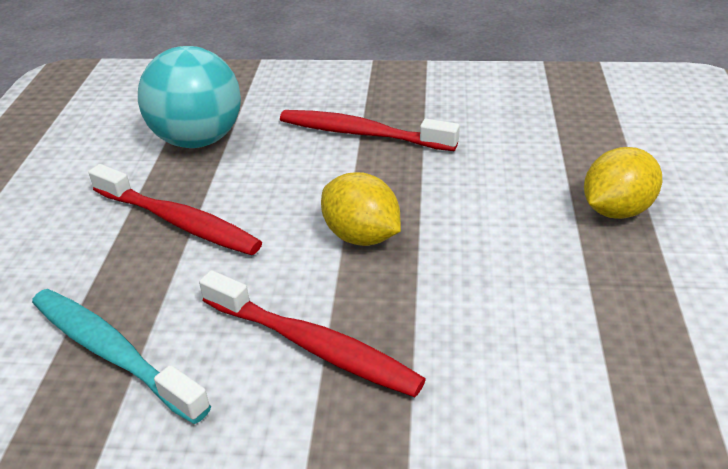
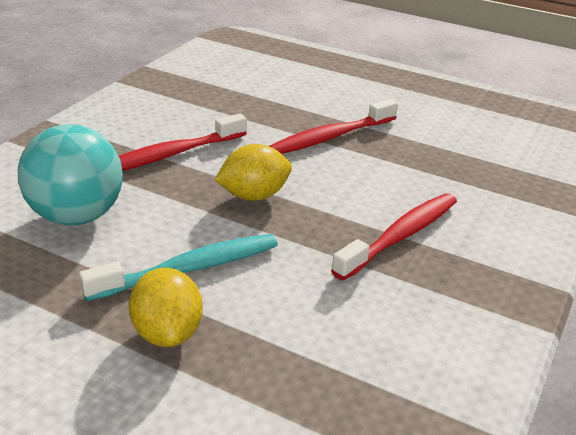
camera: 110 degrees right, 5 degrees down
turquoise toothbrush [32,289,211,424] -> turquoise toothbrush moved to [79,234,278,301]
turquoise ball [138,46,241,148] -> turquoise ball moved to [18,124,123,226]

